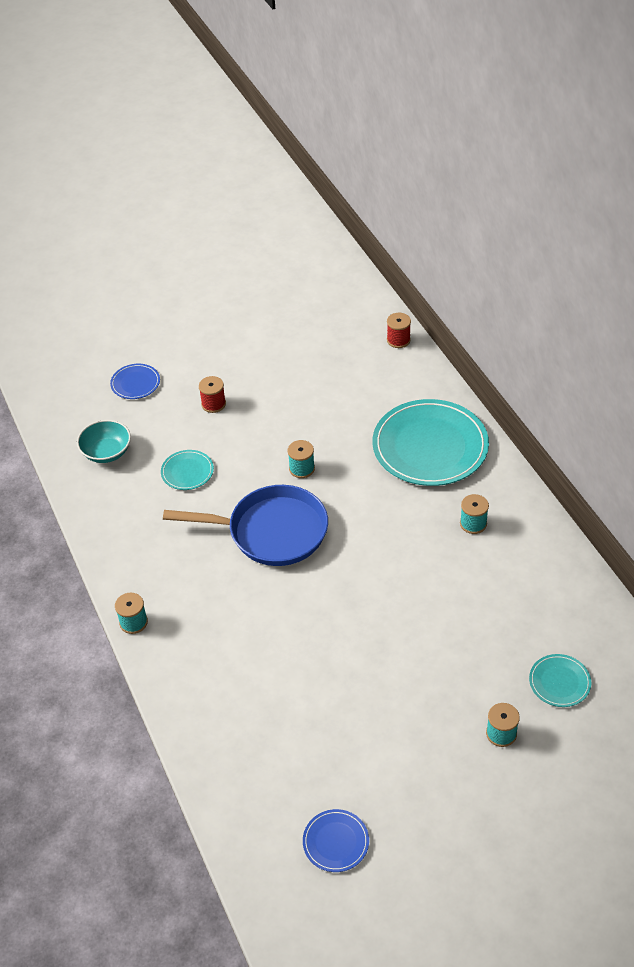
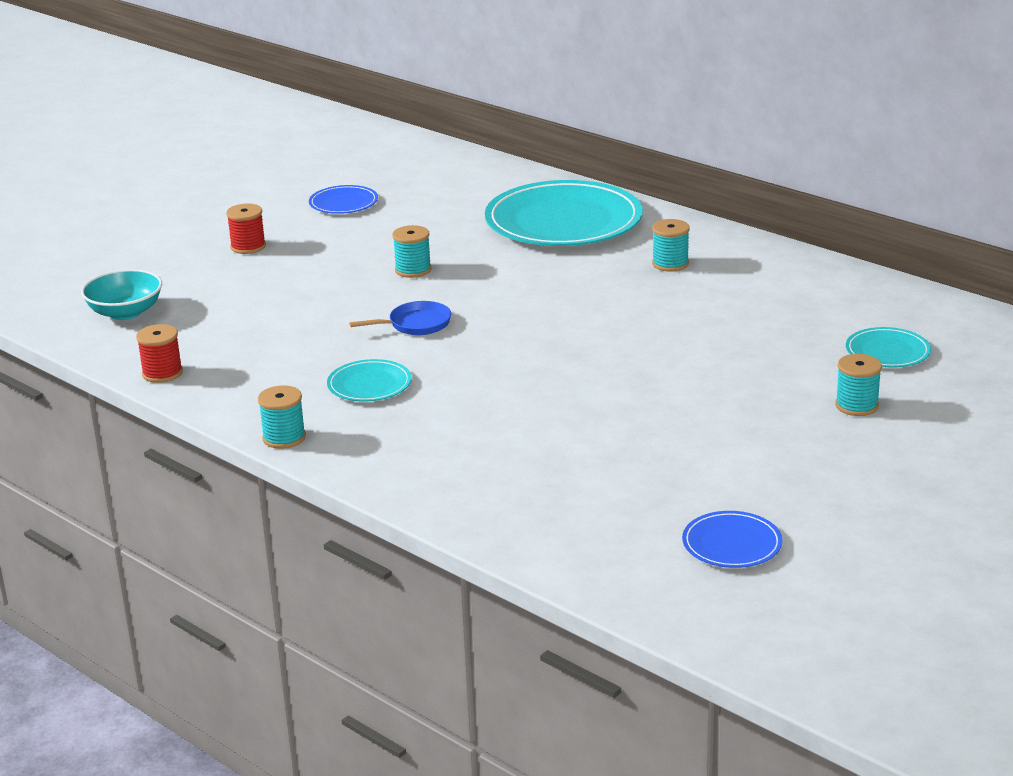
camera: 25 degrees left, 20 degrees down
blue plate [110,364,160,399] -> blue plate moved to [309,185,378,214]
turquoise plate [161,450,214,490] -> turquoise plate moved to [327,359,412,401]
blue pan [163,485,328,566] -> blue pan [349,301,451,335], size x0.44
red spool [387,313,411,348] -> red spool moved to [136,324,183,383]

